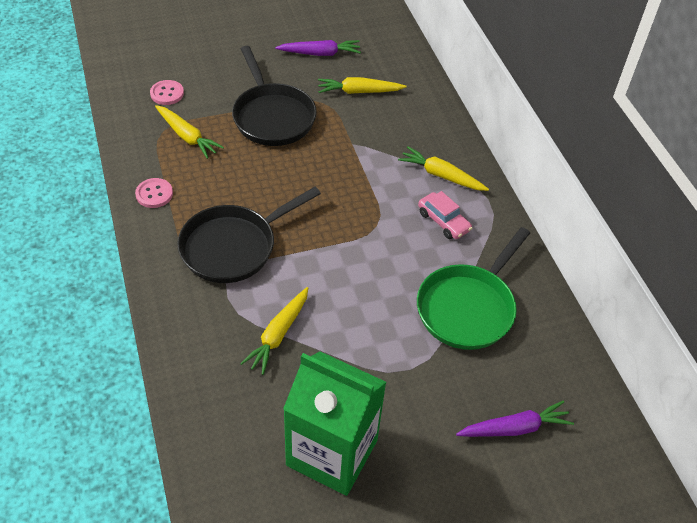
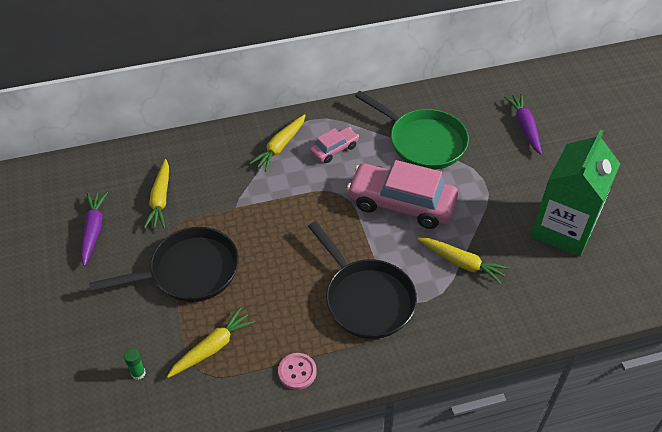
camera: 85 degrees left, 0 degrees up
pink button [150,80,184,105] -> green glue stick [124,348,146,380]
none -> pink car [347,160,458,229]

